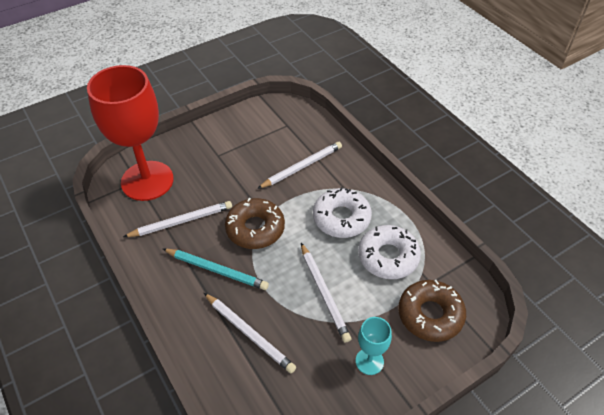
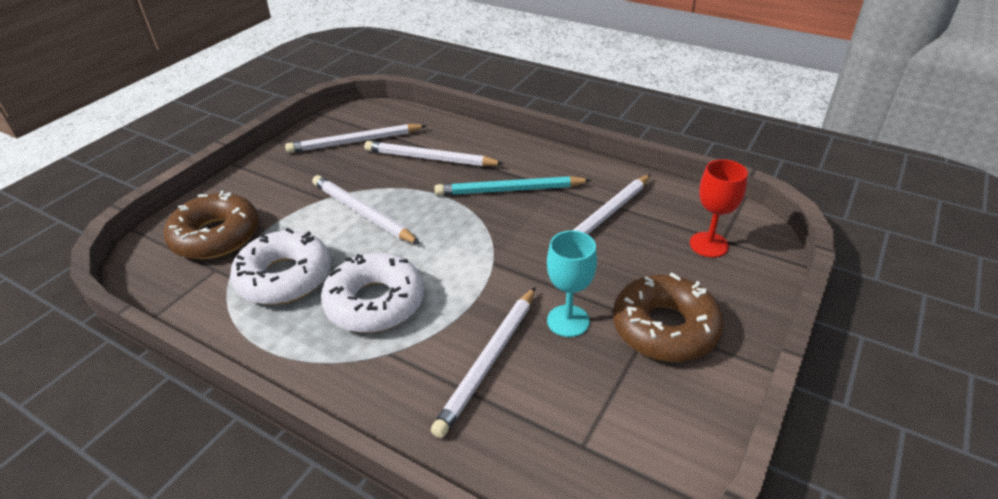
camera: 155 degrees right, 10 degrees down
red goblet [87,65,174,201] -> red goblet [690,159,748,258], size x0.43
brown donut [225,198,285,249] -> brown donut moved to [613,273,724,362]
turquoise goblet [356,317,392,375] -> turquoise goblet moved to [547,231,597,337]
none -> white pencil [285,124,427,153]

